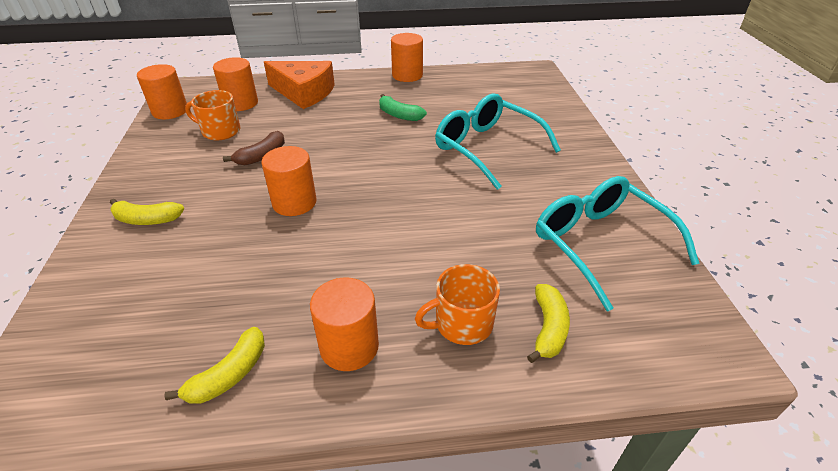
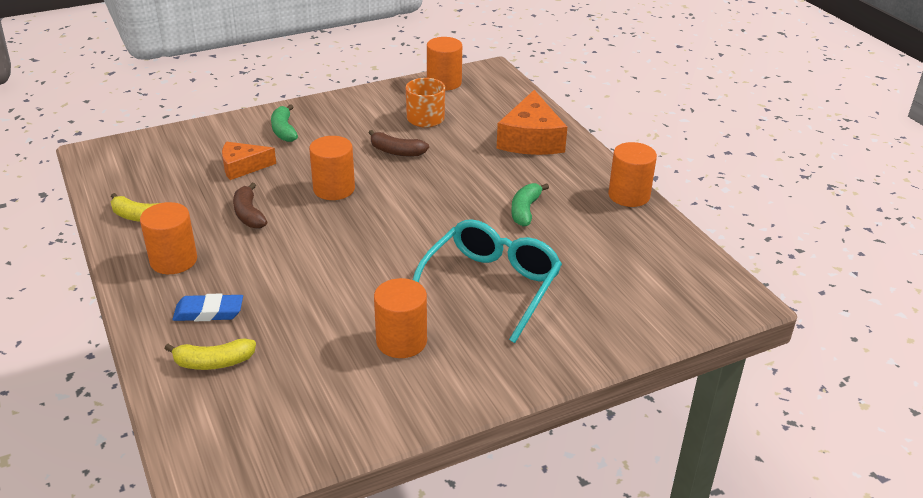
camera: 70 degrees right, 5 degrees down
yellow banana [110,199,184,225] -> green banana [271,104,298,142]
orange cylinder [213,57,258,111] -> orange cylinder moved to [374,278,427,358]
orange mug [415,264,500,345] -> blue eraser [172,294,243,321]
turquoise glasses [536,176,700,312] -> none
none -> orange cheese [222,142,276,180]
none -> brown banana [233,183,267,228]

